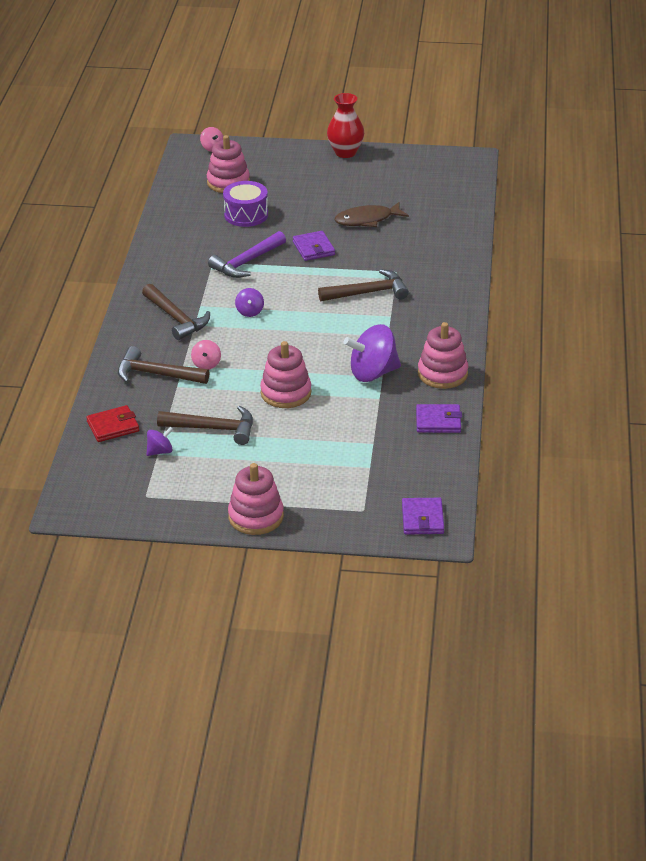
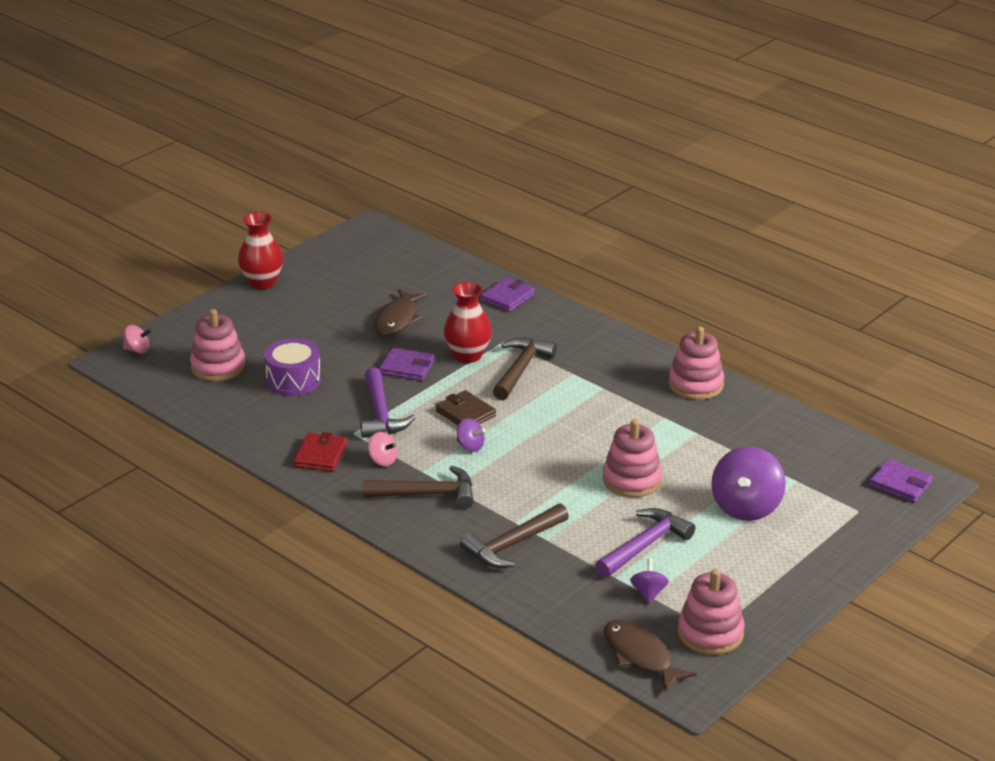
camera: 55 degrees left, 5 degrees down
red wallet [86,405,139,442] -> red wallet moved to [294,432,347,472]
brown hammer [157,406,253,445] -> purple hammer [595,508,695,578]
pink spinning top [191,340,221,370] -> pink spinning top moved to [368,432,398,466]
pink stacking toy [228,463,284,535] -> pink stacking toy moved to [678,569,745,655]
purple spinning top [344,324,401,382] -> purple spinning top moved to [711,446,786,521]
purple wallet [416,404,462,433] -> purple wallet moved to [481,277,535,312]
none -> brown wallet [436,390,496,425]
none -> red vase [444,282,492,363]
none -> brown fish [604,620,697,693]

